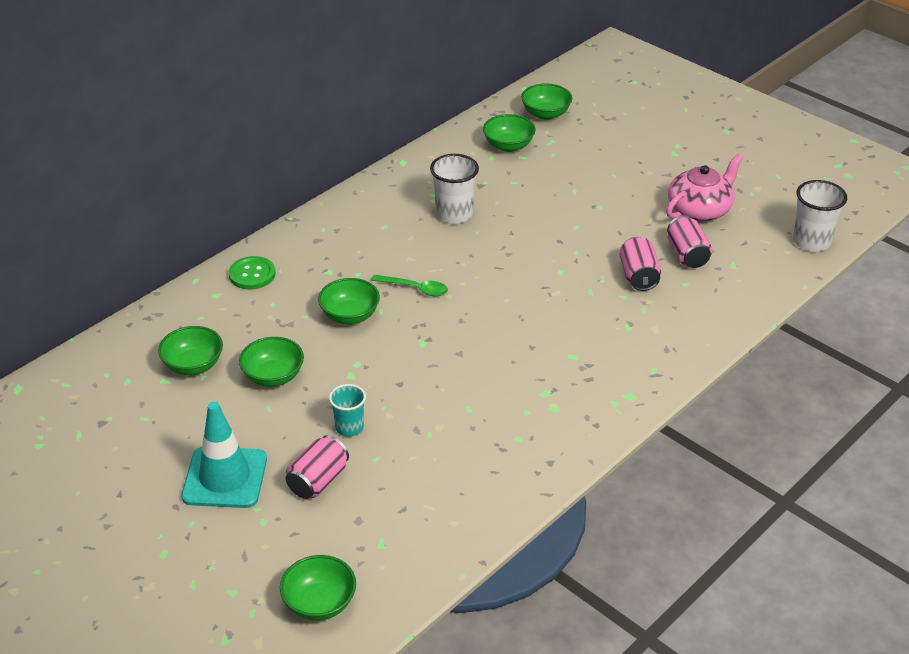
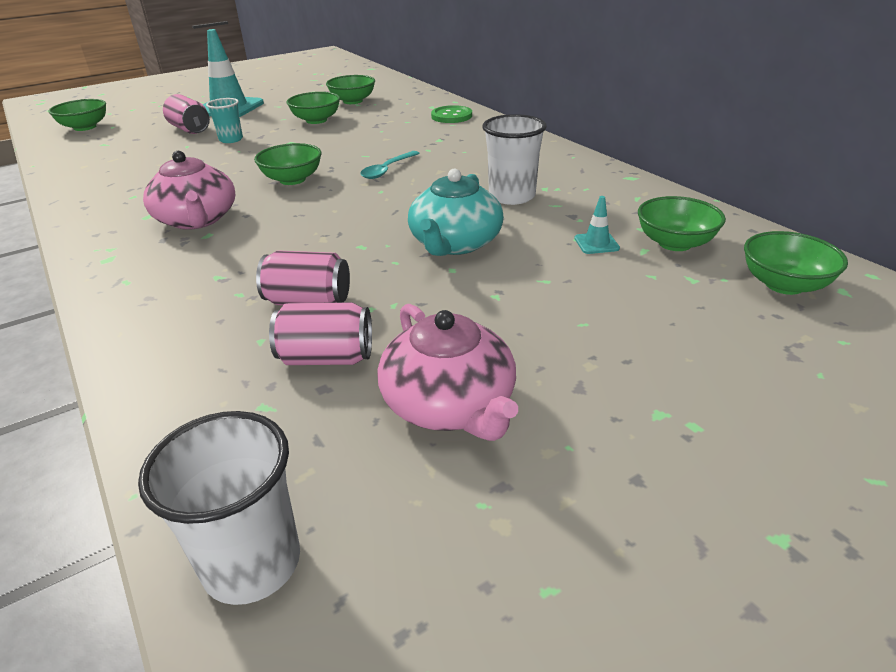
camera: 105 degrees right, 5 degrees down
green bowl [318,278,380,324] -> green bowl moved to [254,143,321,185]
green spoon [371,275,448,296] -> turquoise spoon [360,151,420,179]
none -> pink teapot [143,151,235,230]
none -> turquoise teapot [408,168,504,256]
none -> turquoise traffic cone [575,196,620,254]

